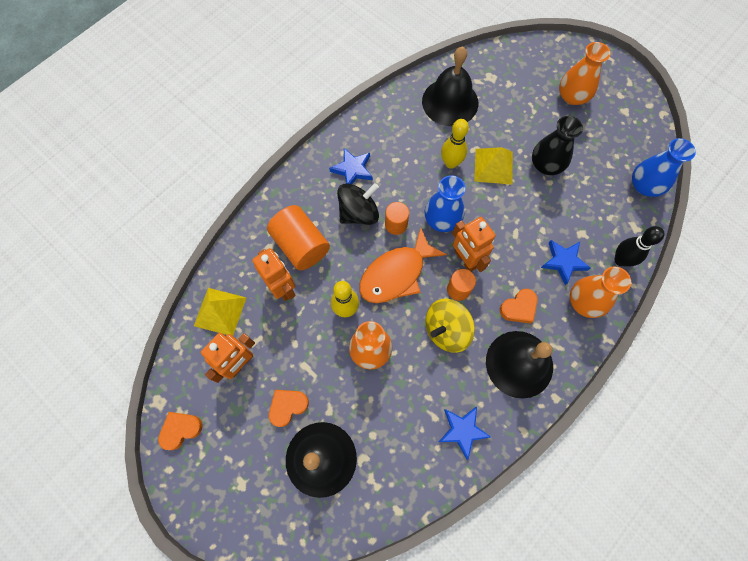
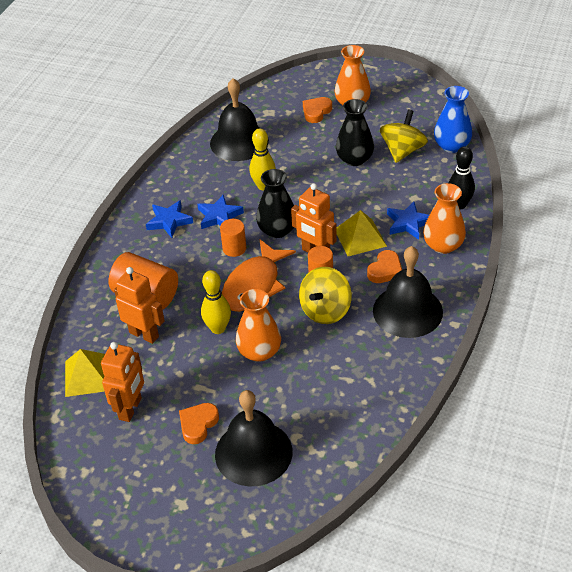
camera: 20 degrees left, 25 degrees down
orange heart [158,412,203,450] -> orange heart moved to [303,97,332,123]
black spinning top [337,183,379,225] -> none
blue vase [425,175,466,232] -> black vase [256,169,294,238]
blue star [439,407,491,460] -> blue star moved to [197,195,244,229]
yellow pyramid [474,147,513,185] -> yellow pyramid moved to [336,210,387,256]
none -> yellow spinning top [380,110,428,163]

